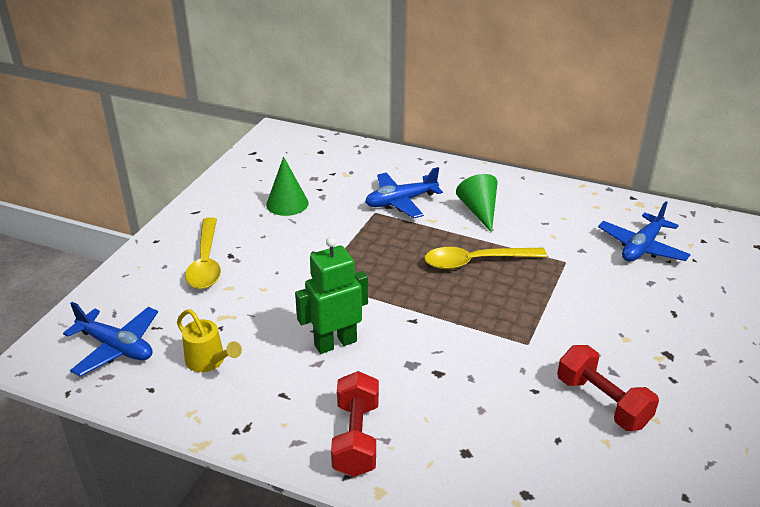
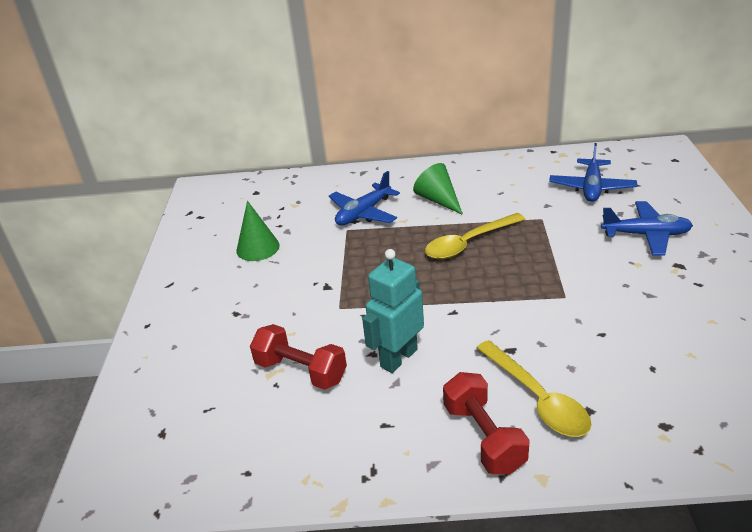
camera: 20 degrees left, 0 degrees up
blue plane [63,302,158,377] -> blue plane moved to [601,201,693,255]
yellow watering can [177,309,242,372] -> none
yellow spoon [185,217,221,289] -> yellow spoon moved to [477,340,592,437]
green robot [295,237,368,354] -> turquoise robot [362,249,424,373]
red dumbbell [557,345,659,431] -> red dumbbell moved to [250,324,347,390]

